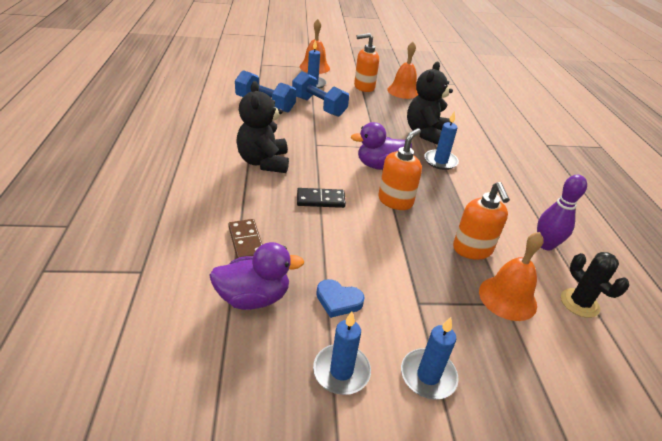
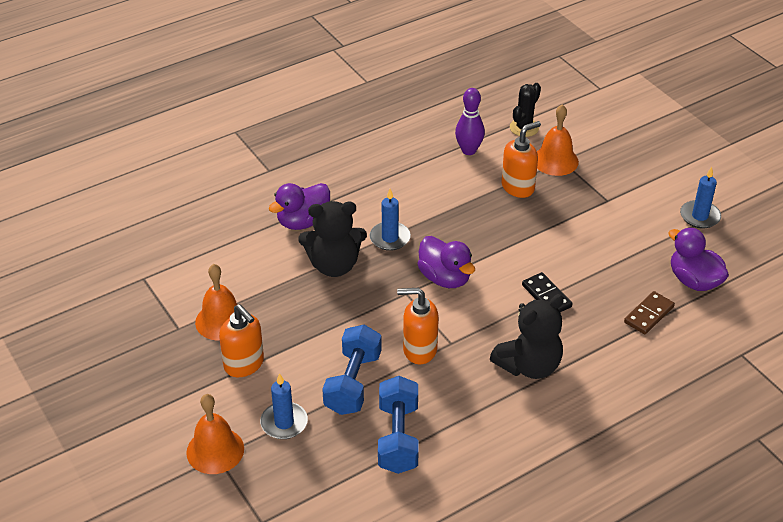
camera: 115 degrees left, 5 degrees up
blue heart [316,279,365,318] -> none
orange soap dispenser [378,128,422,210] -> orange soap dispenser moved to [397,288,439,364]
blue candle [401,317,459,400] -> none
none -> purple duck [268,183,330,230]

